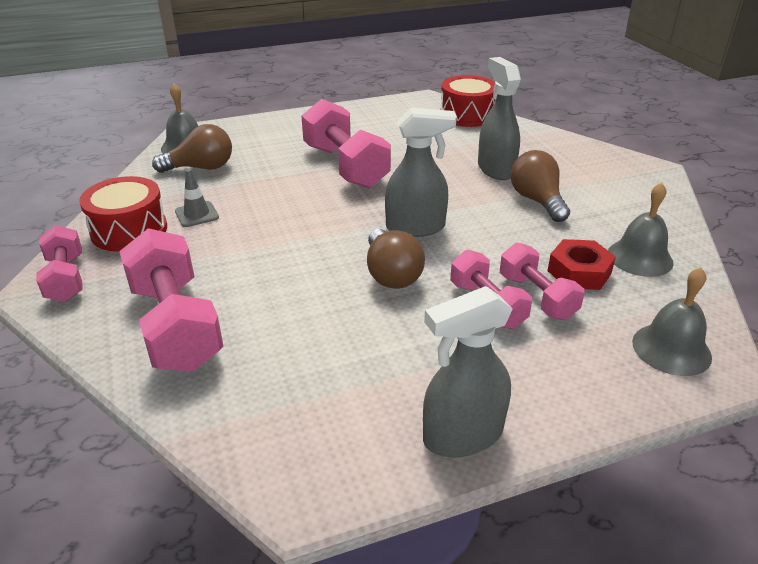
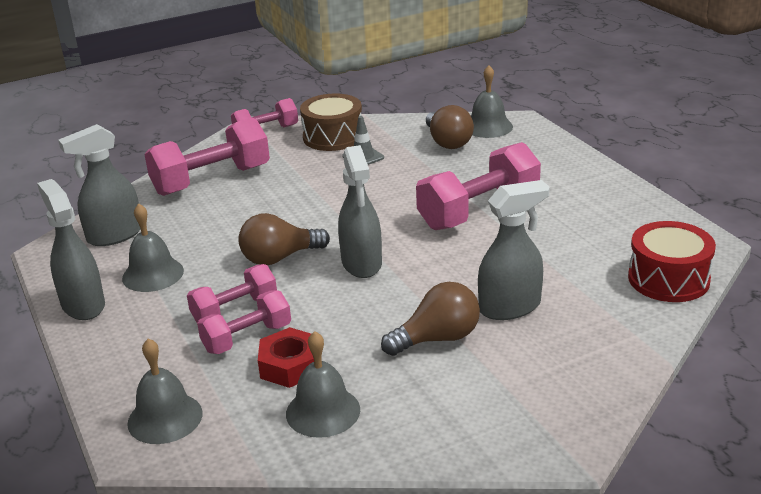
camera: 85 degrees right, 5 degrees down
red drum [79,176,167,252] -> brown drum [300,93,362,151]
none -> grey spray bottle [58,124,140,246]
none -> grey bell [122,203,184,292]

